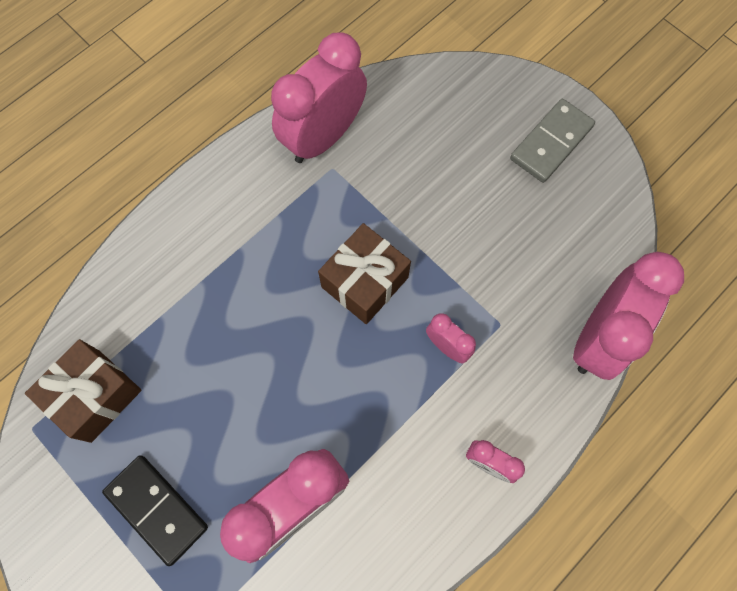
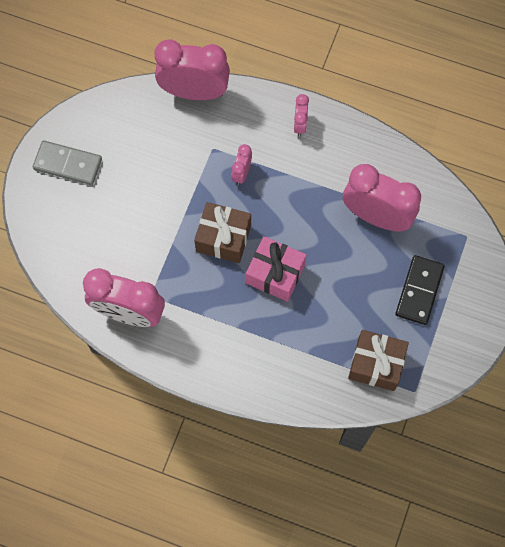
camera: 115 degrees left, 0 degrees up
none -> pink gift [246,236,306,302]

